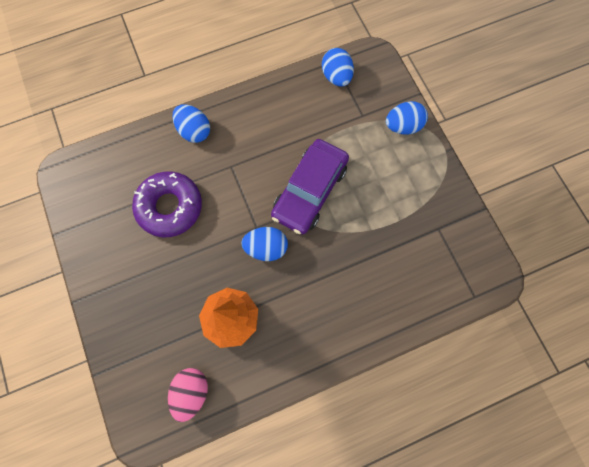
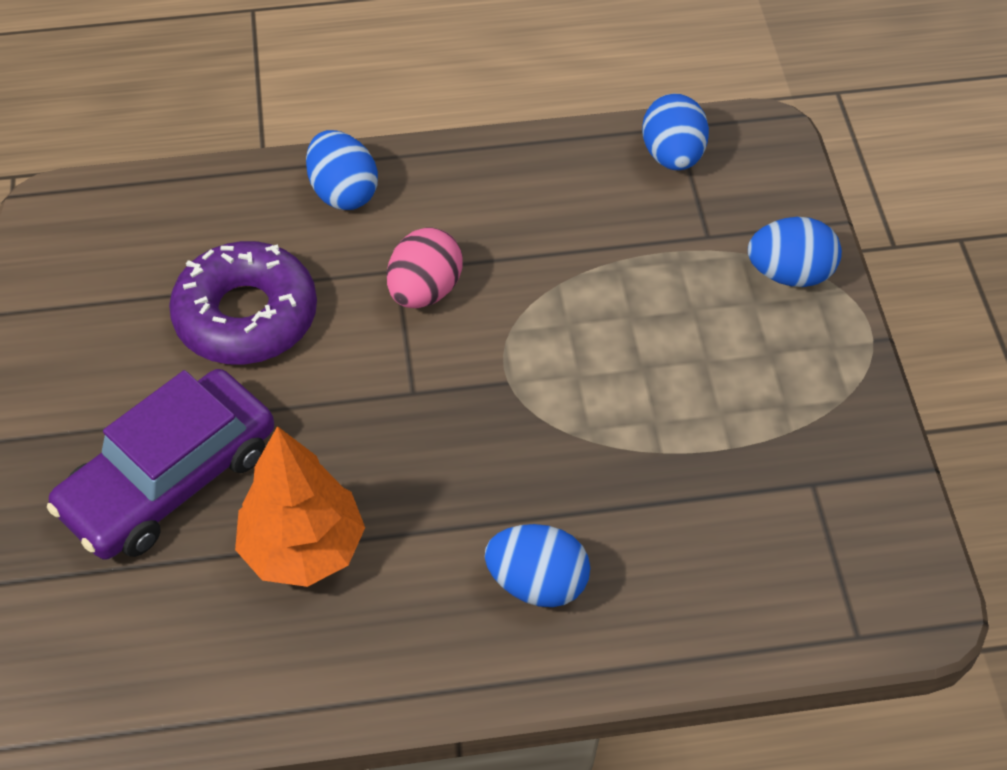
camera: 15 degrees right, 20 degrees down
pink egg [168,368,208,422] -> pink egg moved to [387,228,463,308]
blue egg [241,227,288,261] -> blue egg moved to [485,524,590,607]
purple car [271,139,349,235] -> purple car moved to [47,369,274,560]

